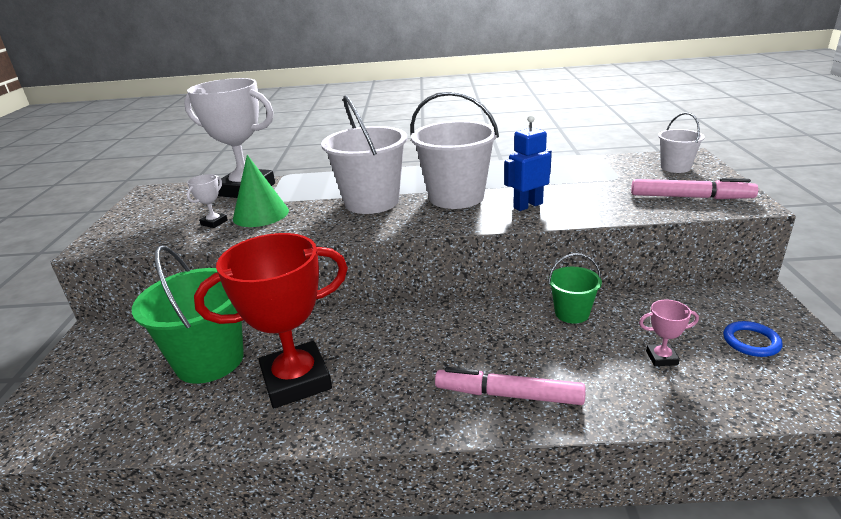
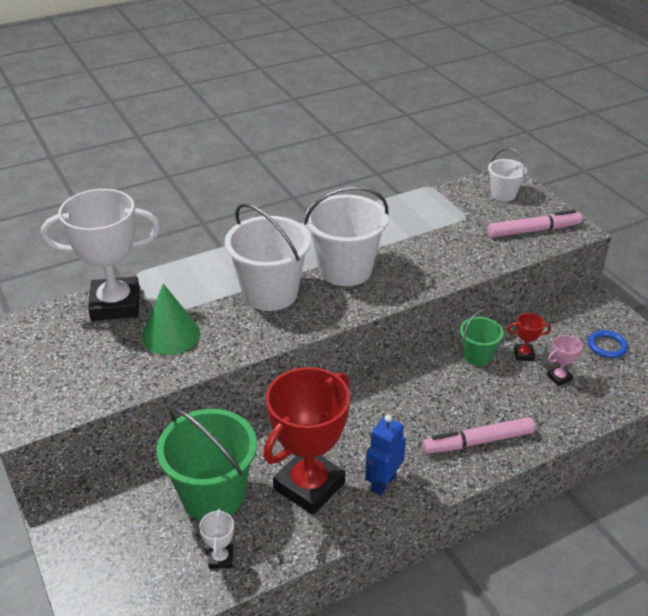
camera: 30 degrees left, 10 degrees up
white trophy [187,174,228,228] -> white trophy moved to [199,508,234,568]
blue robot [504,115,552,211] -> blue robot moved to [365,415,406,496]
none -> red trophy [508,313,551,361]

